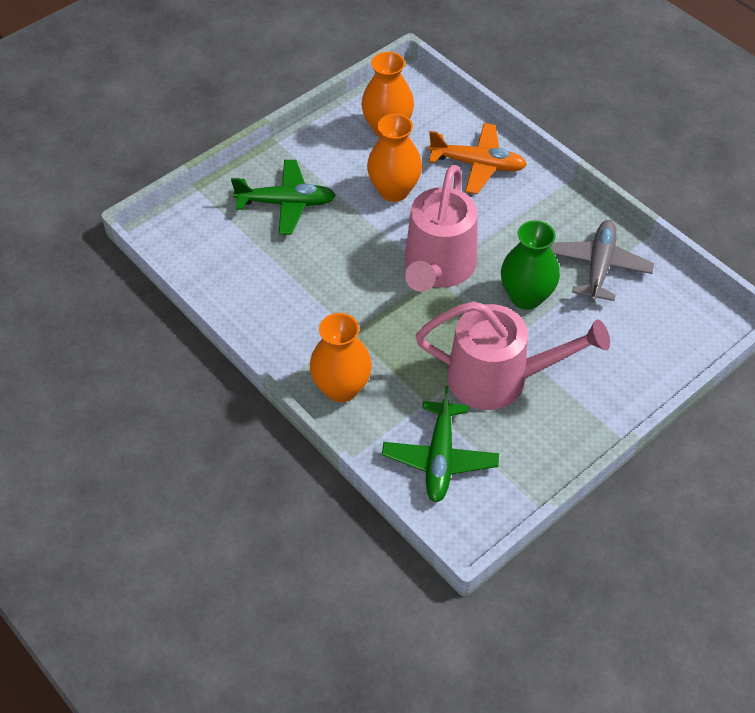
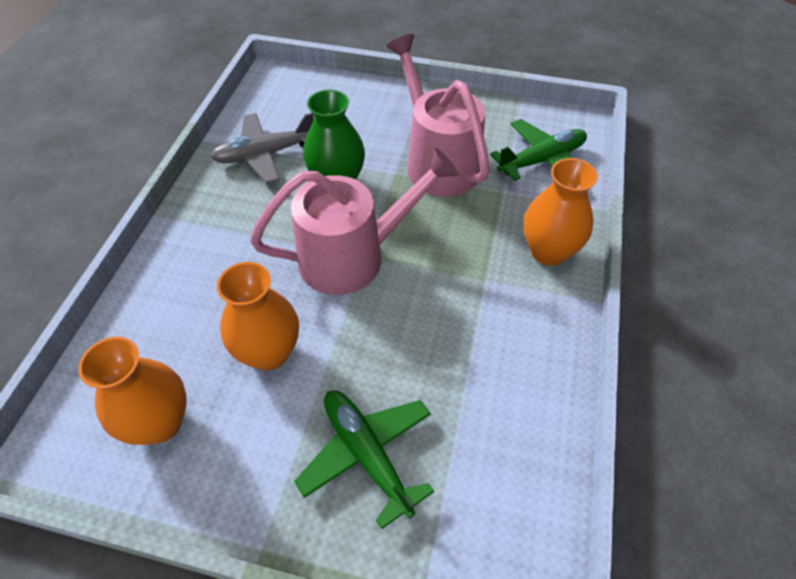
camera: 125 degrees left, 0 degrees up
orange plane [428,123,527,194] -> none

